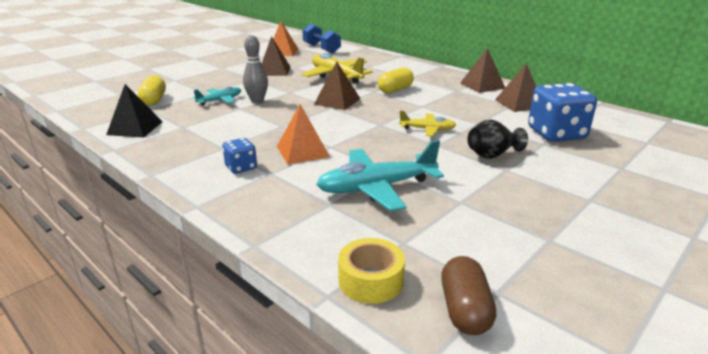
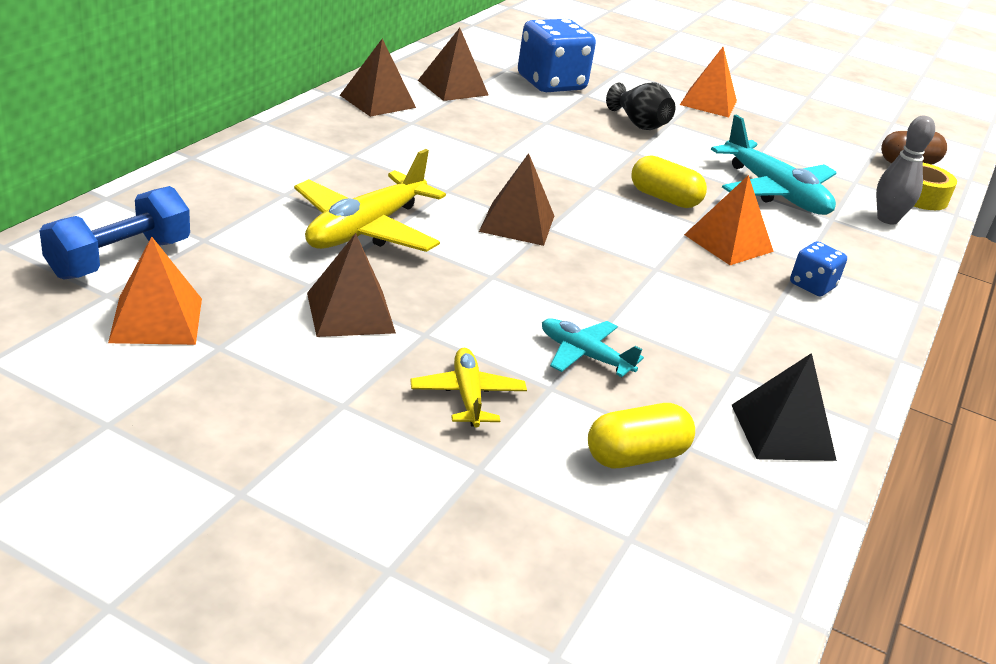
camera: 110 degrees left, 5 degrees up
grey bowling pin [243,36,268,103] -> grey bowling pin moved to [876,116,935,225]
yellow capsule [378,68,414,93] -> yellow capsule moved to [632,155,707,208]
yellow plane [399,111,456,136] -> yellow plane moved to [410,348,527,427]
none -> orange pyramid [680,47,737,118]

